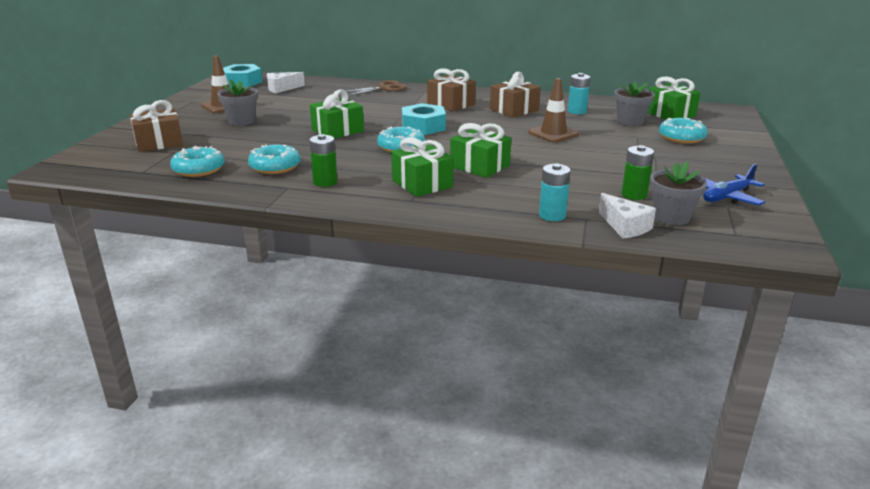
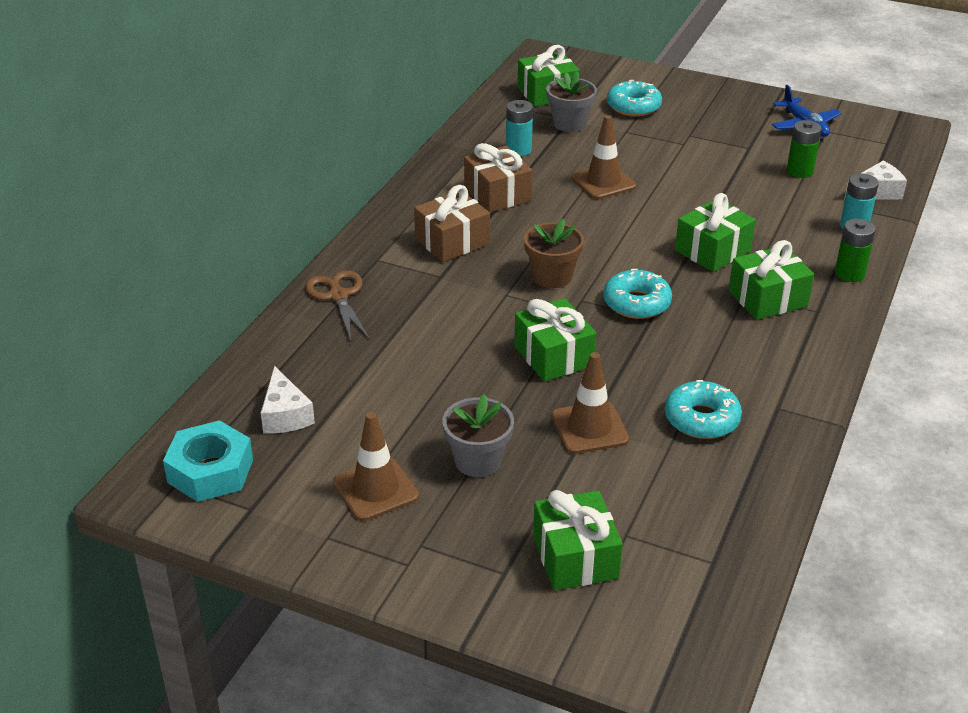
camera: 80 degrees left, 10 degrees up
brown gift [130,100,183,152] -> green gift [533,490,623,591]
turquoise donut [170,146,225,177] -> none
green battery [309,134,338,187] -> green battery moved to [835,219,876,282]
turquoise nut [402,103,446,135] -> brown flower pot [524,219,584,288]
grey flower pot [650,161,707,225] -> none
none -> brown traffic cone [552,352,629,454]

